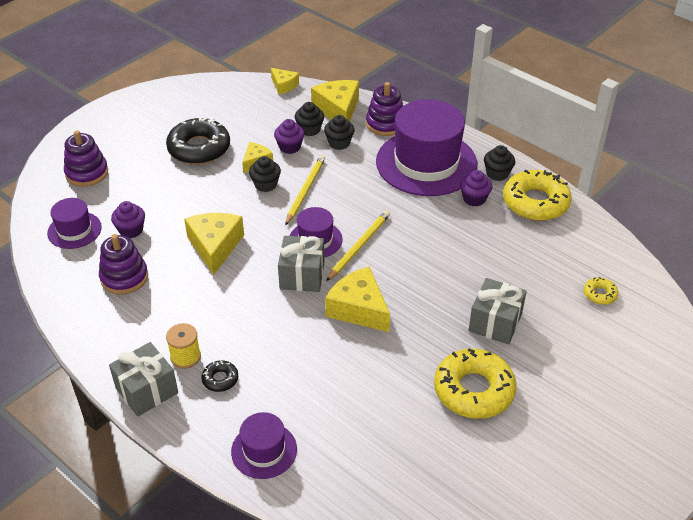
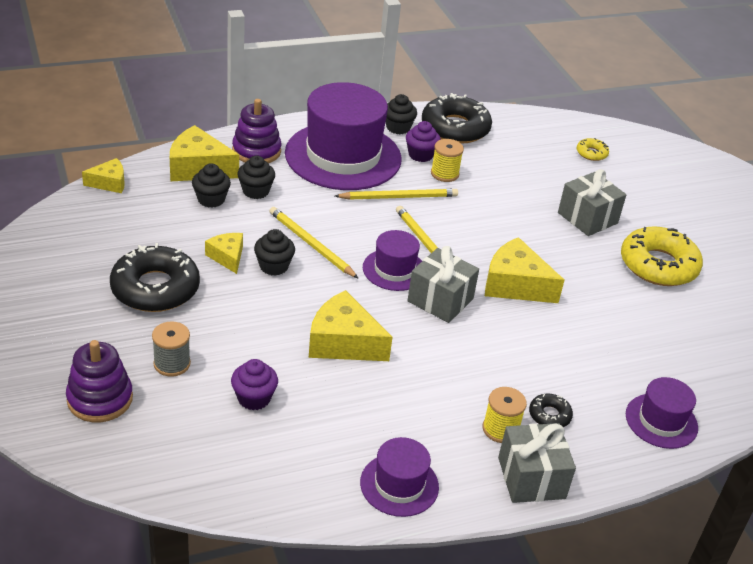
camera: 65 degrees left, 5 degrees down
purple hat [47,198,102,249] -> purple hat moved to [360,437,439,517]
purple stacking toy [99,234,148,295] -> none
purple cupcake [274,119,305,154] -> none
yellow cheese [325,267,390,332] -> yellow cheese turned 45 degrees clockwise [485,237,565,303]
yellow donut [503,170,572,221] -> black donut [422,93,492,144]
none -> grey spool [152,321,191,377]
none -> yellow pencil [335,189,458,200]
none -> yellow spool [431,139,464,182]

